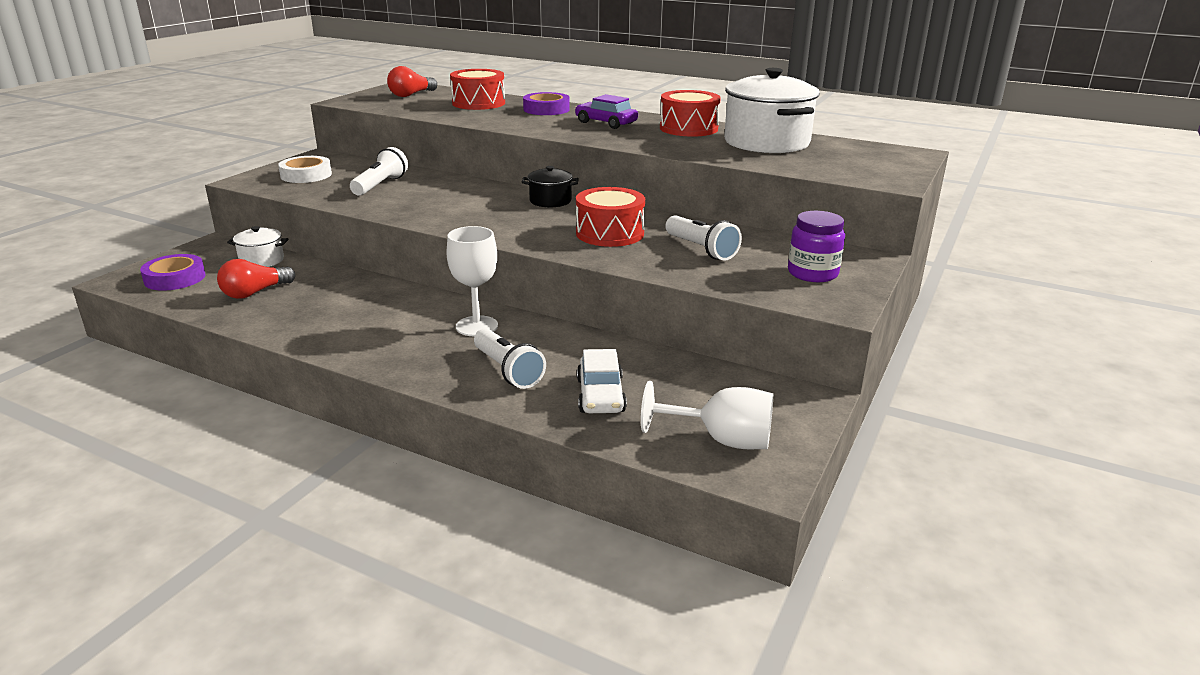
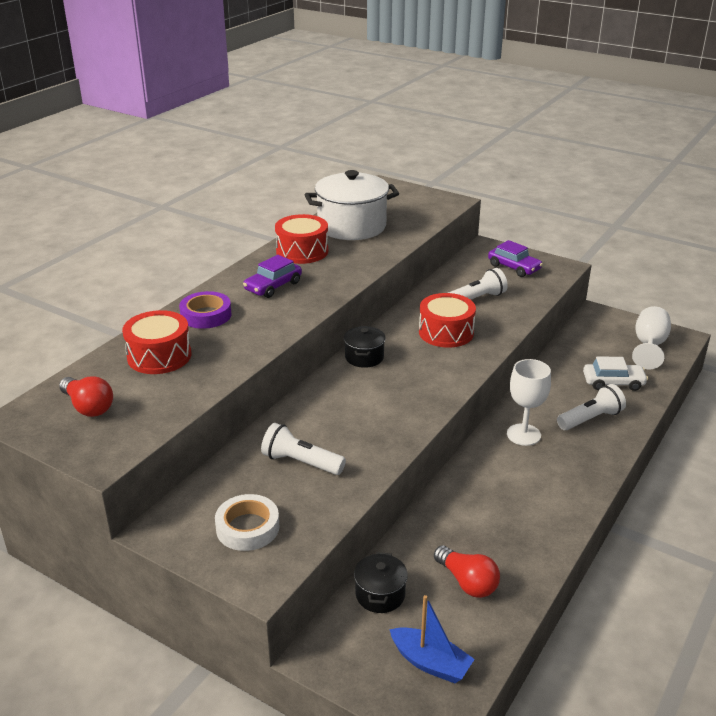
camera: 85 degrees left, 5 degrees up
purple tape [140,254,205,291] -> blue boat [389,595,475,683]
white pot [227,226,288,267] -> black pot [354,552,408,613]
purple jar [788,211,845,282] -> purple car [488,240,543,277]

